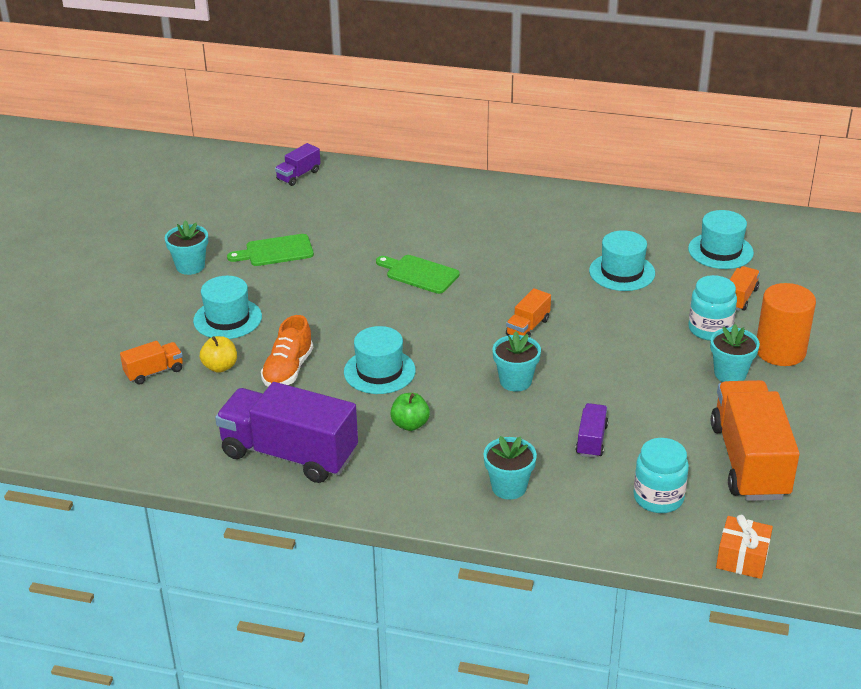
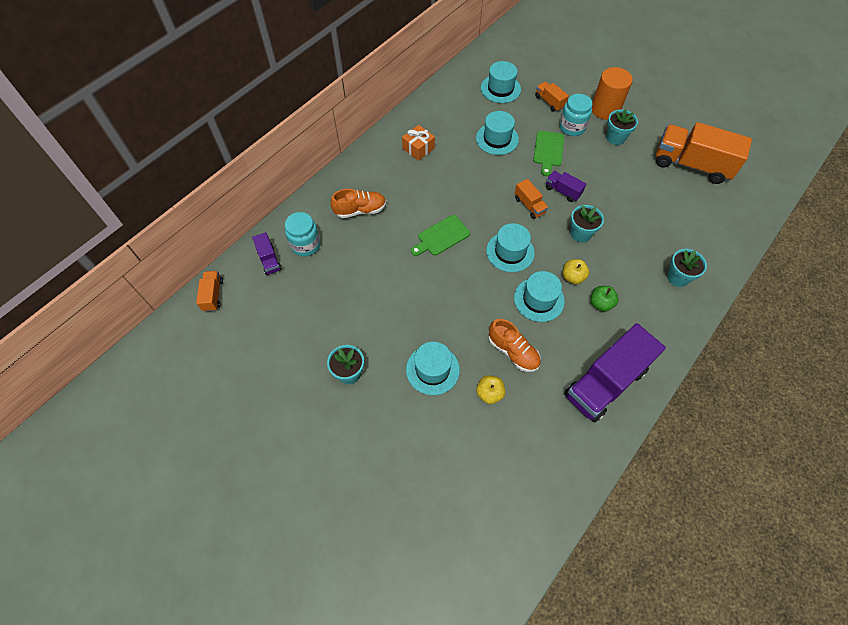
camera: 65 degrees left, 25 degrees up
orange truck [120,341,183,385] -> orange truck moved to [196,271,223,312]
green cutting board [227,234,314,266] -> green cutting board moved to [533,131,564,176]
purple truck [576,403,608,458] -> purple truck moved to [546,171,586,202]
turquoise jar [633,438,689,513] -> turquoise jar moved to [285,212,321,256]
orange gift [716,515,773,579] -> orange gift moved to [402,125,435,161]
none -> orange shoe [331,189,386,218]
none -> turquoise hat [486,223,535,272]
none -> yellow apple [563,259,589,284]

